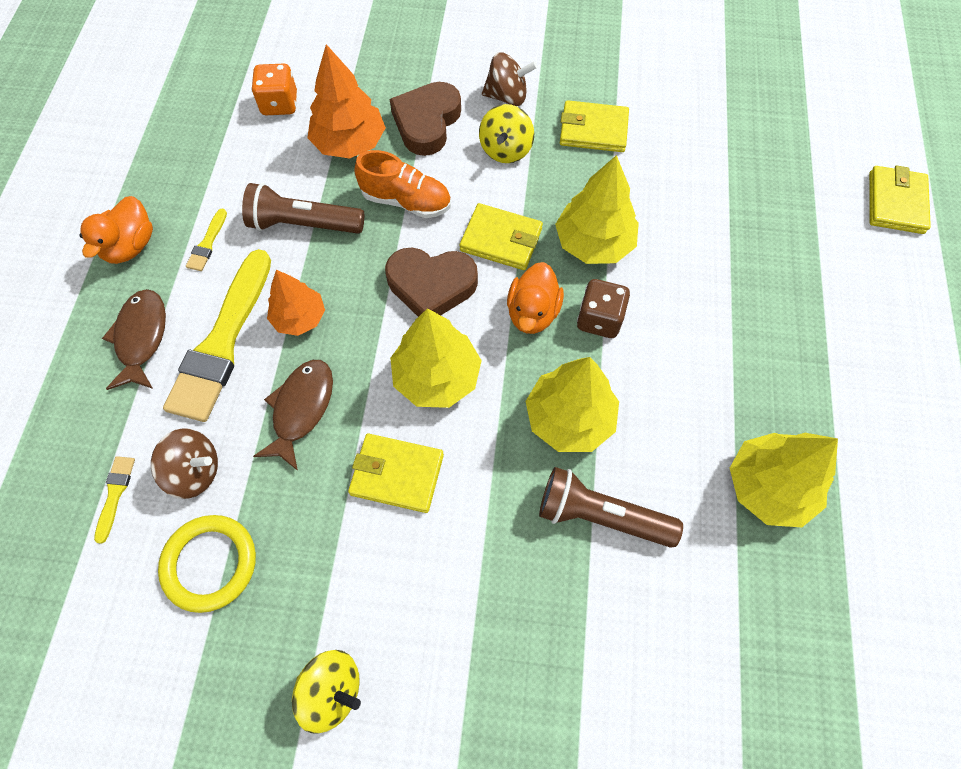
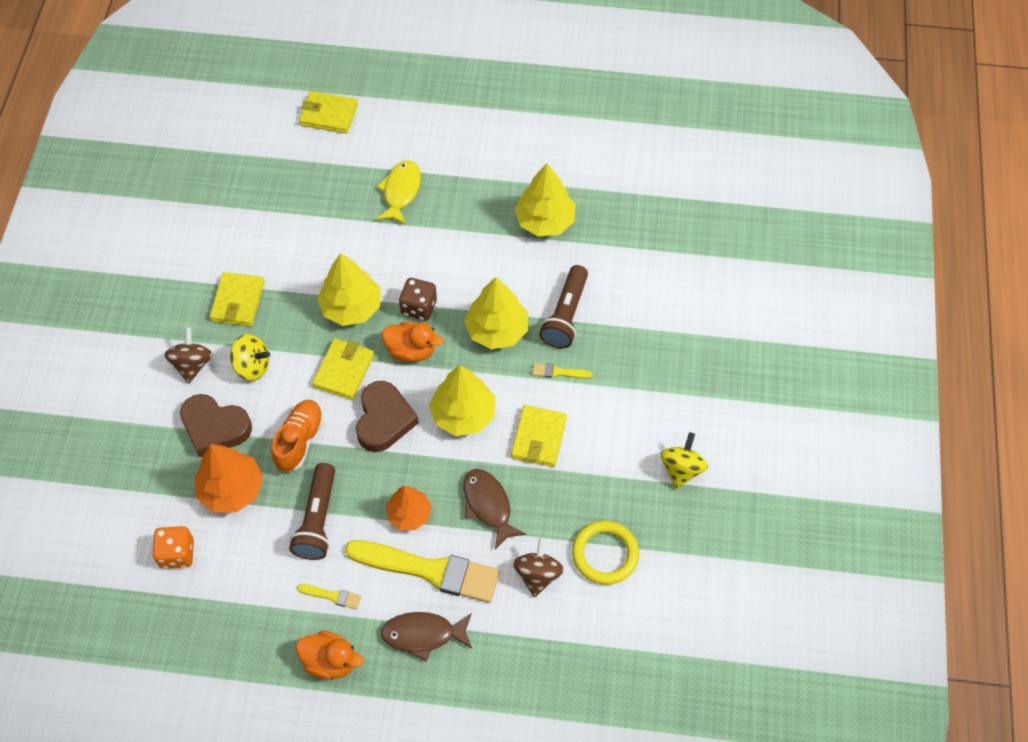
camera: 90 degrees left, 5 degrees down
yellow brush [94,456,135,544] -> yellow brush moved to [532,363,592,379]
brown fish [253,360,333,471] -> brown fish turned 45 degrees clockwise [463,469,526,550]
none -> yellow fish [376,160,421,225]

